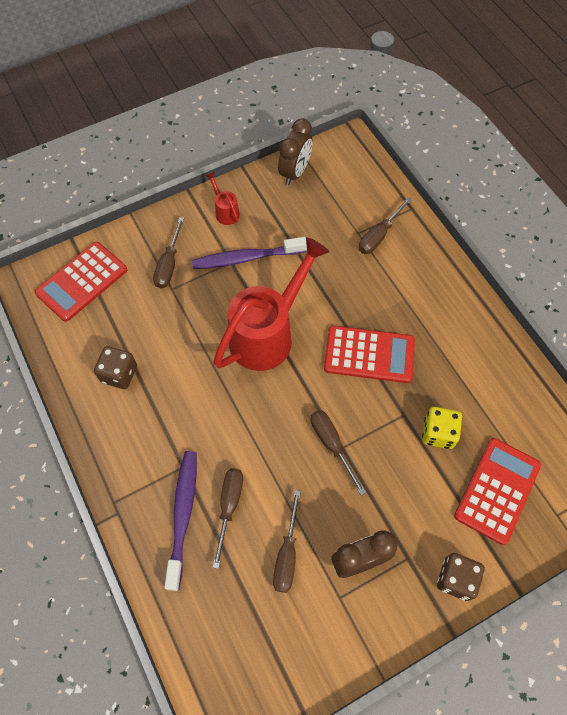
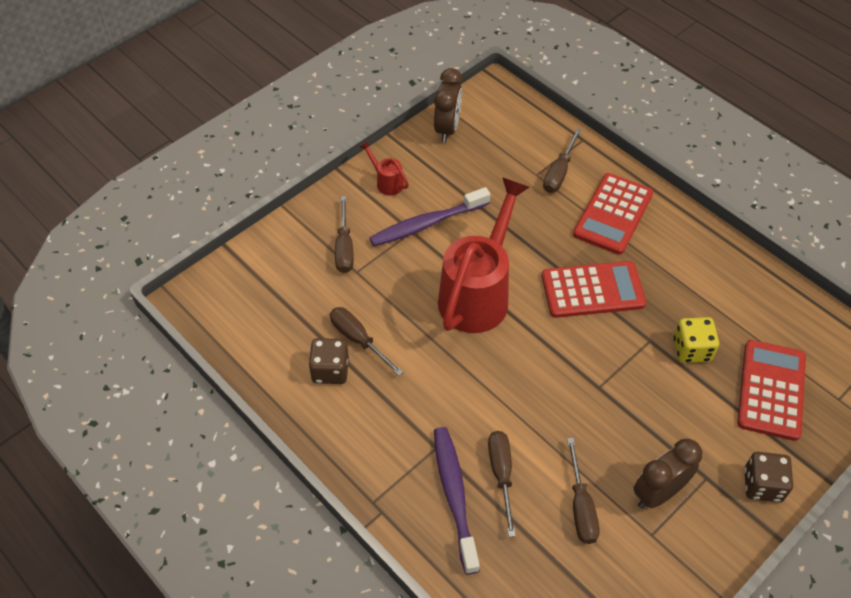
camera: 15 degrees left, 10 degrees down
red calculator [35,242,127,322] -> red calculator moved to [573,173,654,255]
brown screwdriver [311,410,366,495] -> brown screwdriver moved to [330,307,403,376]

